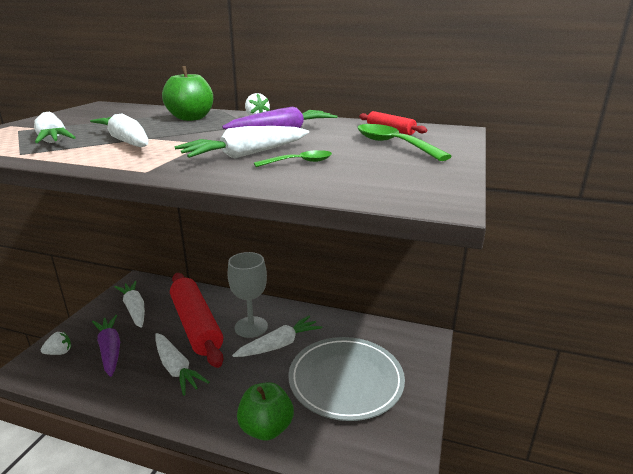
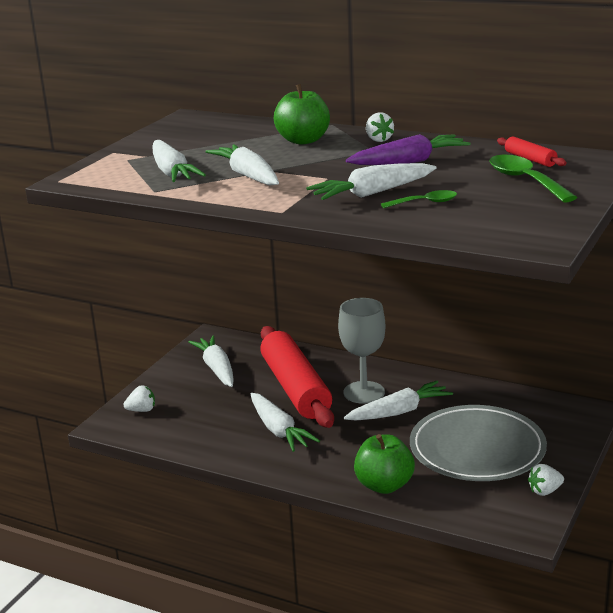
camera: 10 degrees right, 0 degrees up
purple carrot [92,315,120,377] -> none
none -> white strawberry [528,464,564,496]

